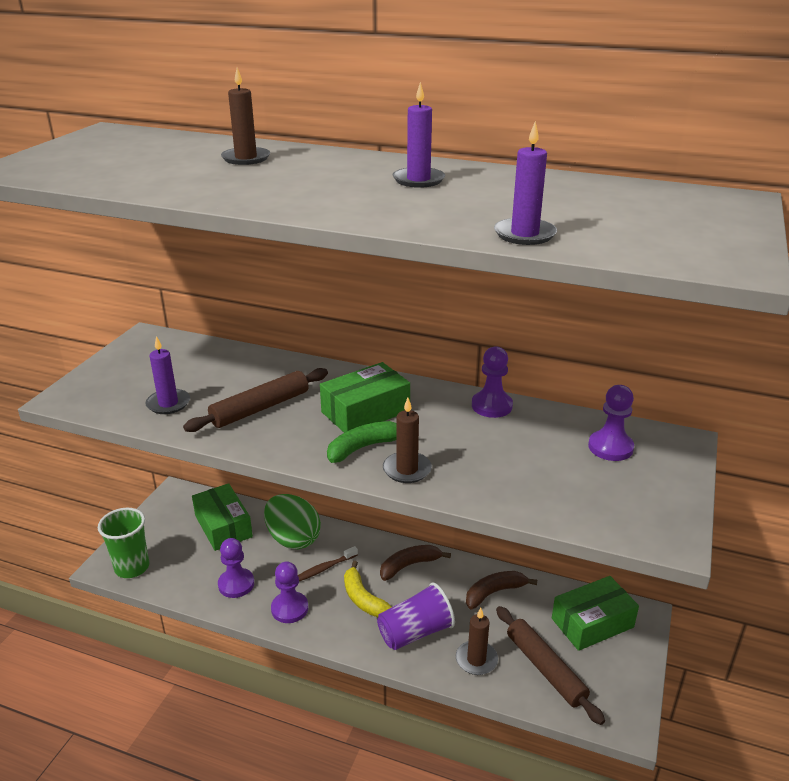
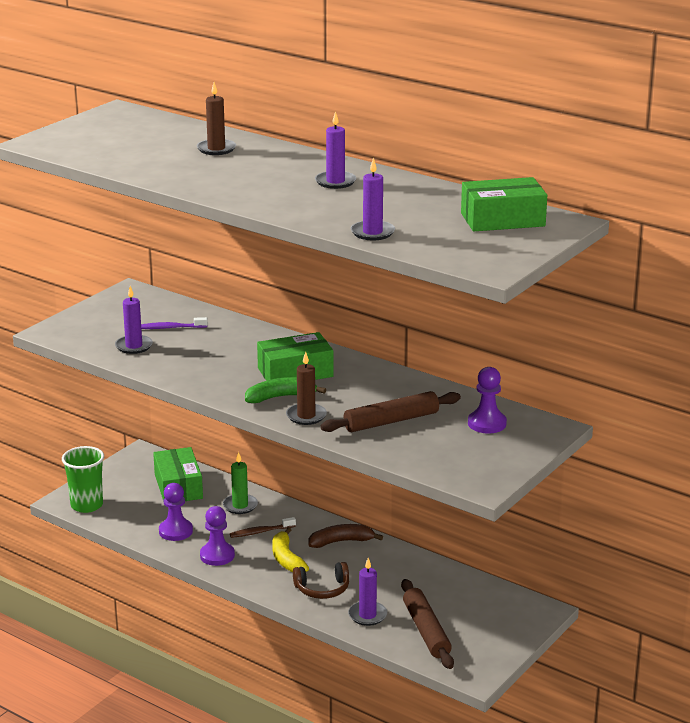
camera: 15 degrees right, 5 degrees down
brown rolling pin [183,368,328,432] -> brown rolling pin moved to [320,391,461,432]
green egg [264,494,321,549] -> green candle [223,452,258,514]
purple cup [377,582,455,650] -> brown headphones [293,562,349,599]
brown candle [456,608,498,675] -> purple candle [348,558,387,626]
brown banana [466,571,537,609] -> none
purple pawn [472,346,513,418] -> none
green box [552,576,639,651] -> green box moved to [461,177,547,231]
none -> purple toothbrush [141,317,208,329]

